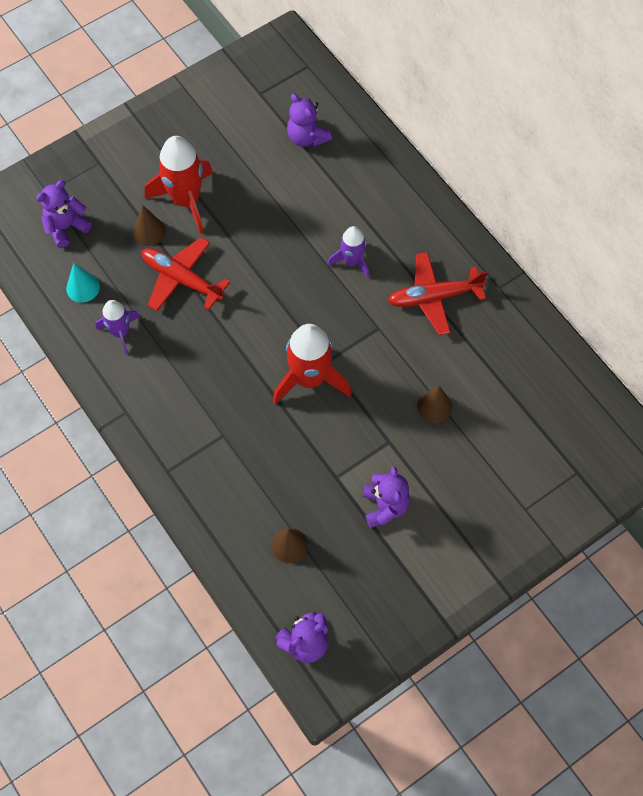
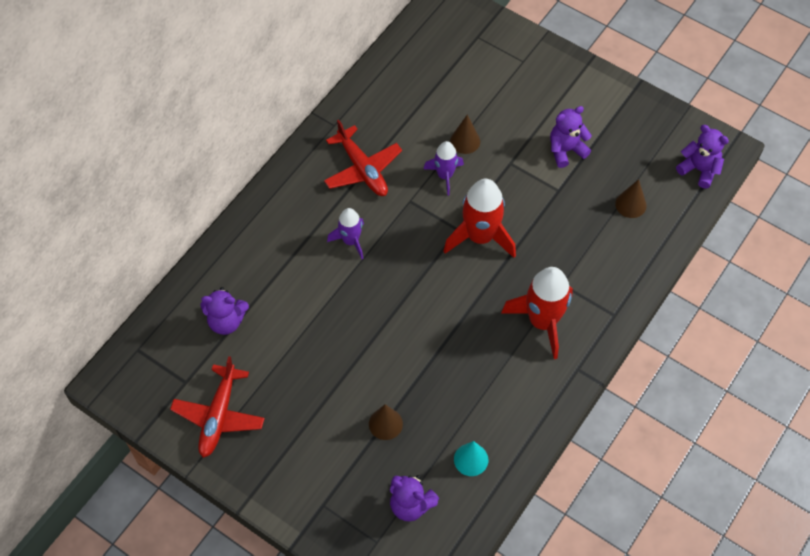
camera: 110 degrees left, 5 degrees down
purple rocket [96,300,140,355] -> purple rocket moved to [424,141,464,195]
red plane [141,237,230,311] -> red plane moved to [170,356,265,458]
red rocket [145,136,213,234] -> red rocket moved to [501,267,573,359]
purple teddy bear [287,93,332,147] -> purple teddy bear turned 60 degrees clockwise [201,287,249,335]

